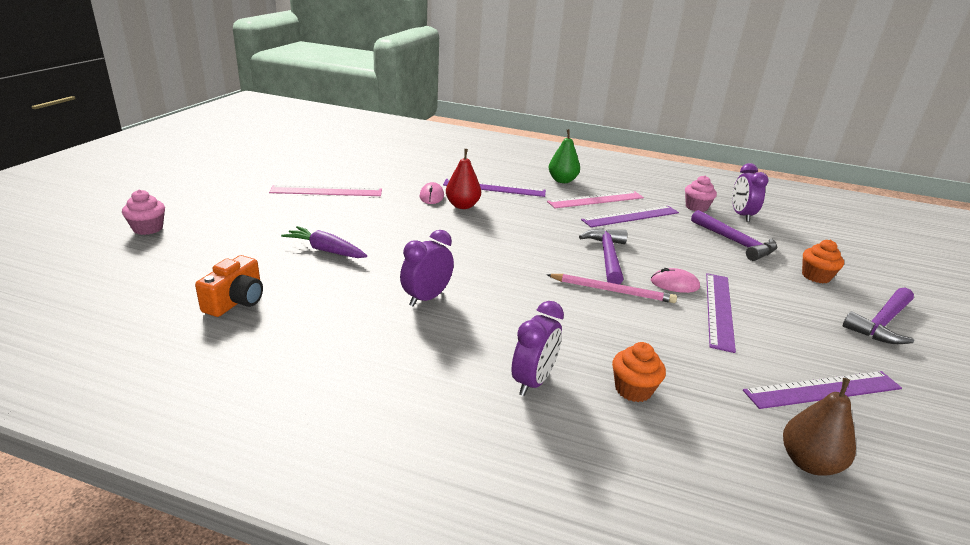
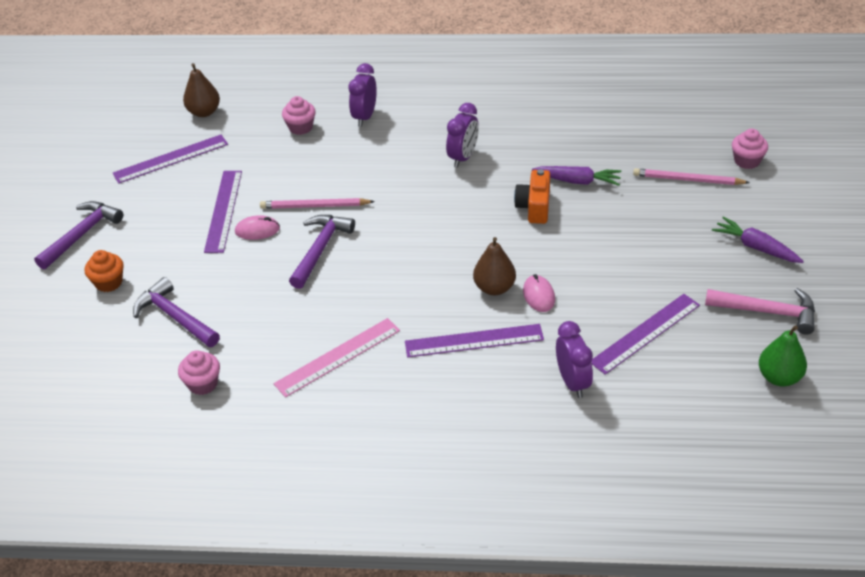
camera: 170 degrees right, 15 degrees up
orange camera [195,255,263,317] -> orange camera moved to [514,169,550,224]
pink ruler [269,185,382,196] -> none
red pear [446,149,481,209] -> brown pear [473,237,516,295]
green pear [549,129,580,183] -> green pear moved to [759,325,807,386]
purple hammer [579,228,627,284] -> purple hammer turned 150 degrees counterclockwise [289,215,355,289]
purple ruler [581,206,679,227] -> purple ruler moved to [591,294,700,375]
orange cupcake [612,342,666,402] -> pink cupcake [282,96,316,135]
purple clock [732,163,768,222] -> purple clock moved to [556,321,593,398]
none -> pink pencil [633,168,750,185]
none -> pink hammer [705,288,815,335]
none -> purple carrot [712,216,804,263]

